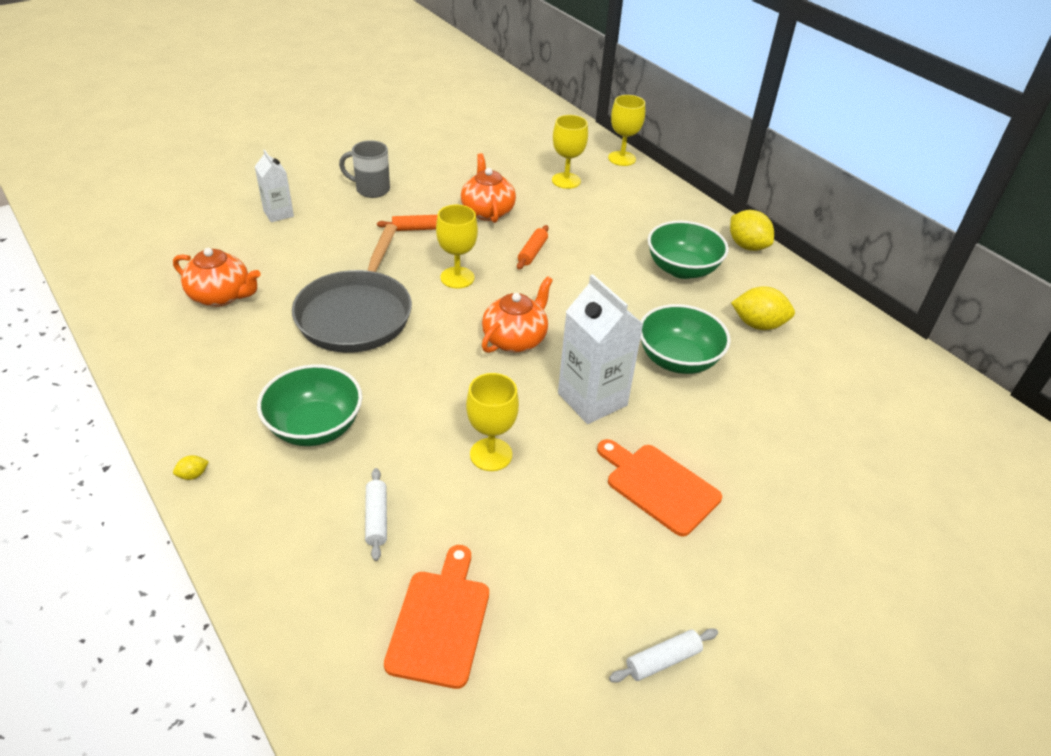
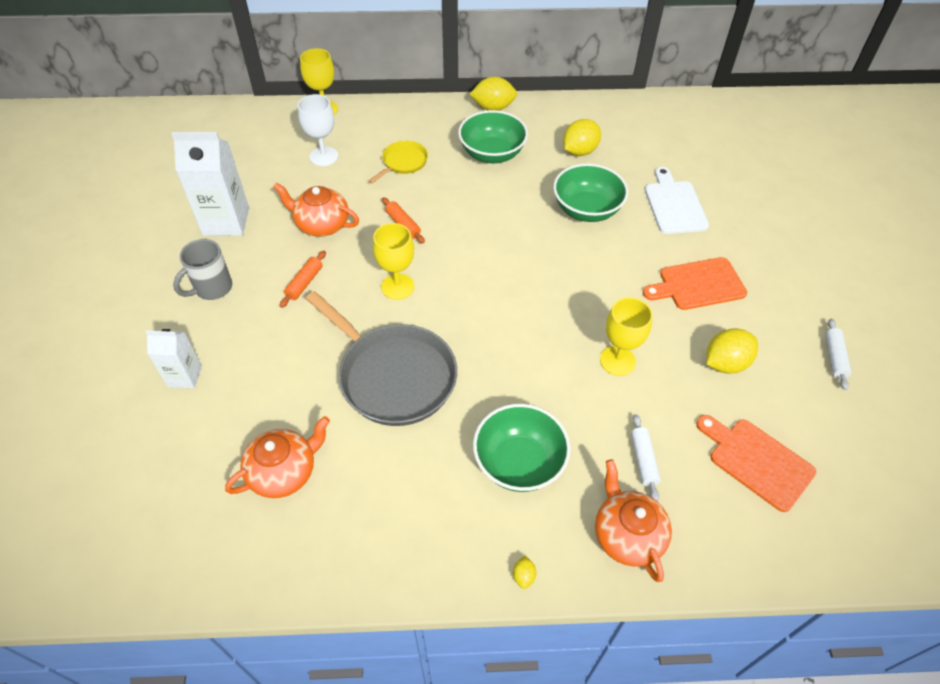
camera: 55 degrees left, 10 degrees up
white rolling pin [365,468,387,561] -> white rolling pin turned 60 degrees clockwise [631,414,661,501]
orange teapot [482,276,553,353] -> orange teapot moved to [595,459,672,582]
yellow goblet [552,115,588,189] -> white goblet [298,94,338,166]
white carton [558,274,643,424] -> white carton moved to [171,132,249,236]
none -> yellow pan [369,141,428,183]
none -> white cutting board [645,167,709,234]
none -> yellow lemon [706,328,758,374]

